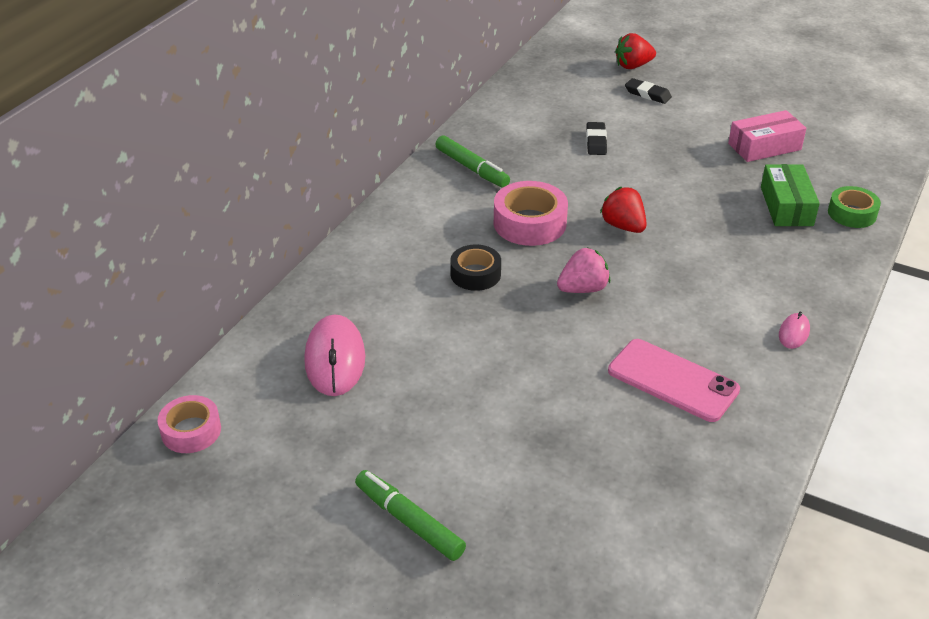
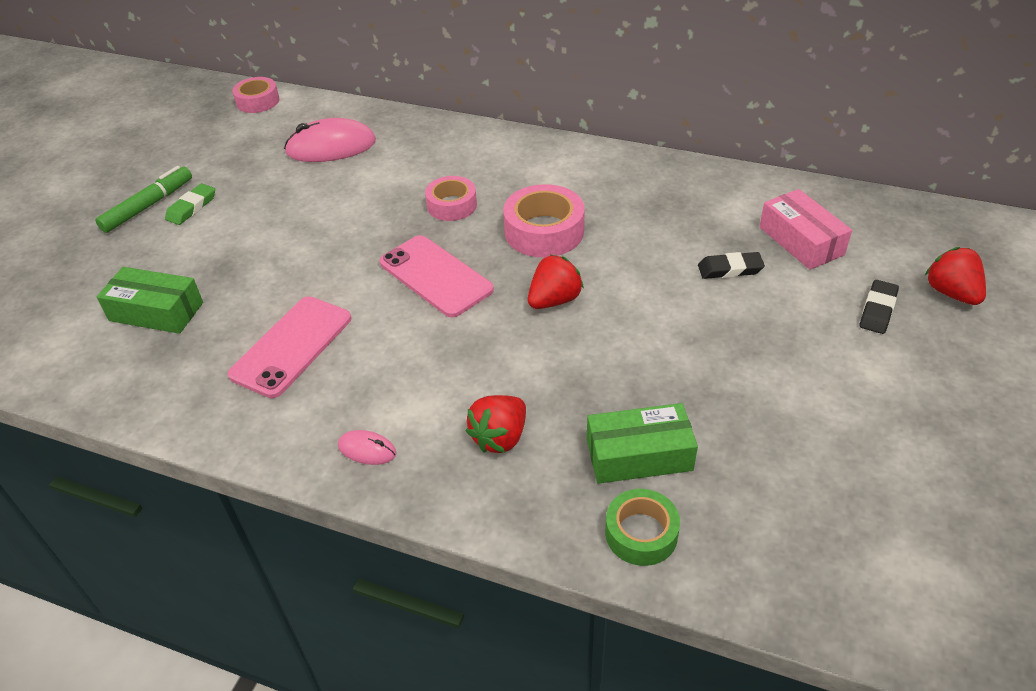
camera: 85 degrees right, 5 degrees up
green marker [435,135,510,188] -> none
black tape [450,245,501,291] -> pink tape [425,176,477,221]
pink strawberry [557,247,610,293] -> pink phone [379,235,494,317]
pink box [728,110,806,162] -> pink box moved to [759,189,852,270]
none -> green box [97,267,203,334]
none -> green eraser [165,183,215,225]
none -> red strawberry [466,395,526,453]

